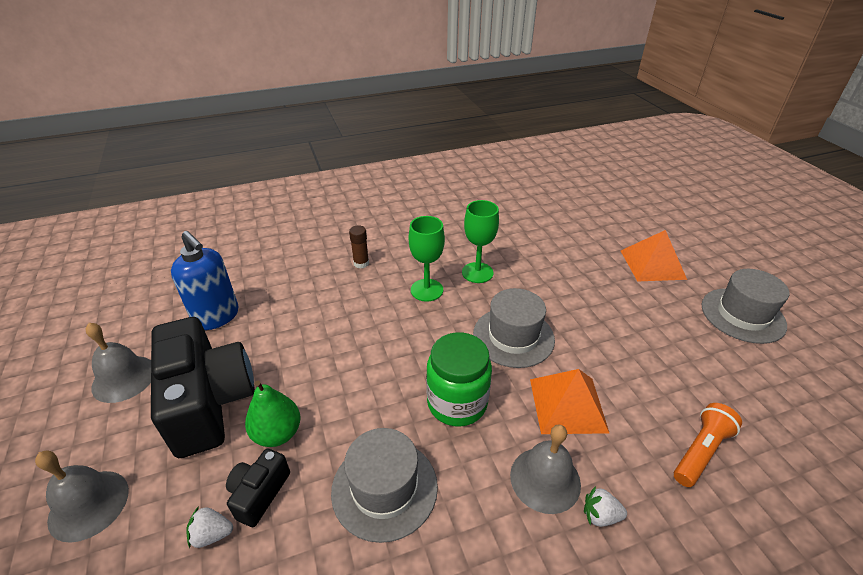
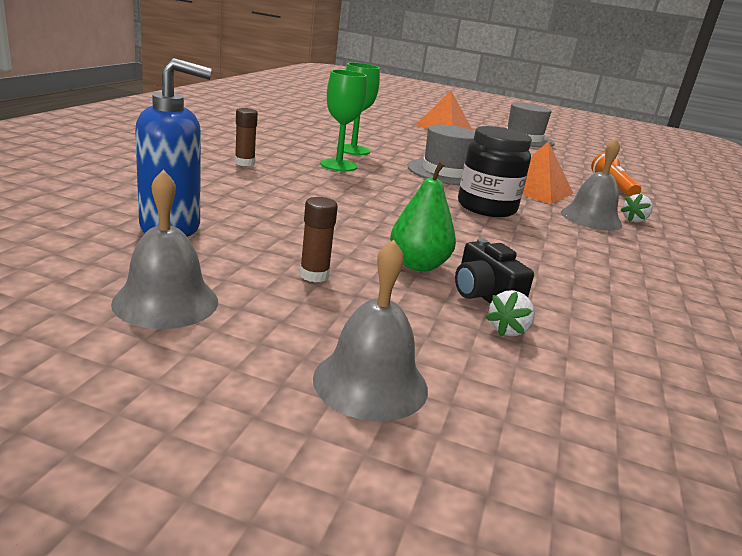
camera: 55 degrees left, 15 degrees down
black camera [151,317,255,458] -> brown glue stick [300,197,338,282]
grey hat [331,428,438,543] -> none
green jar [426,332,492,427] -> black jar [458,126,532,217]

